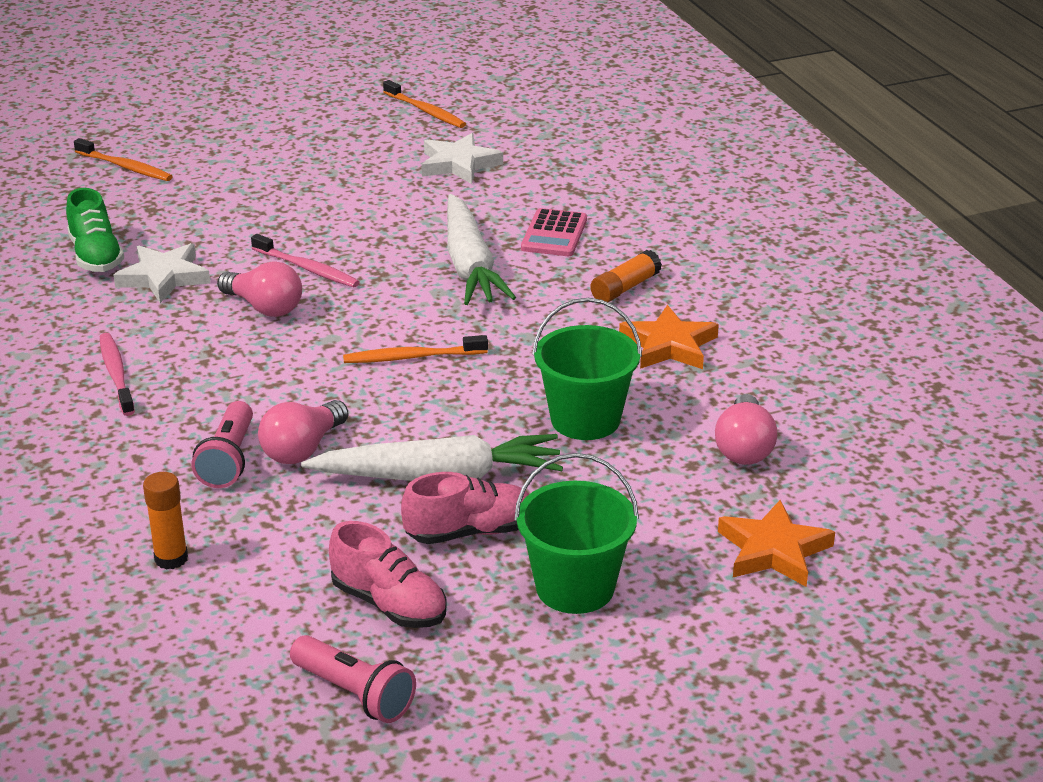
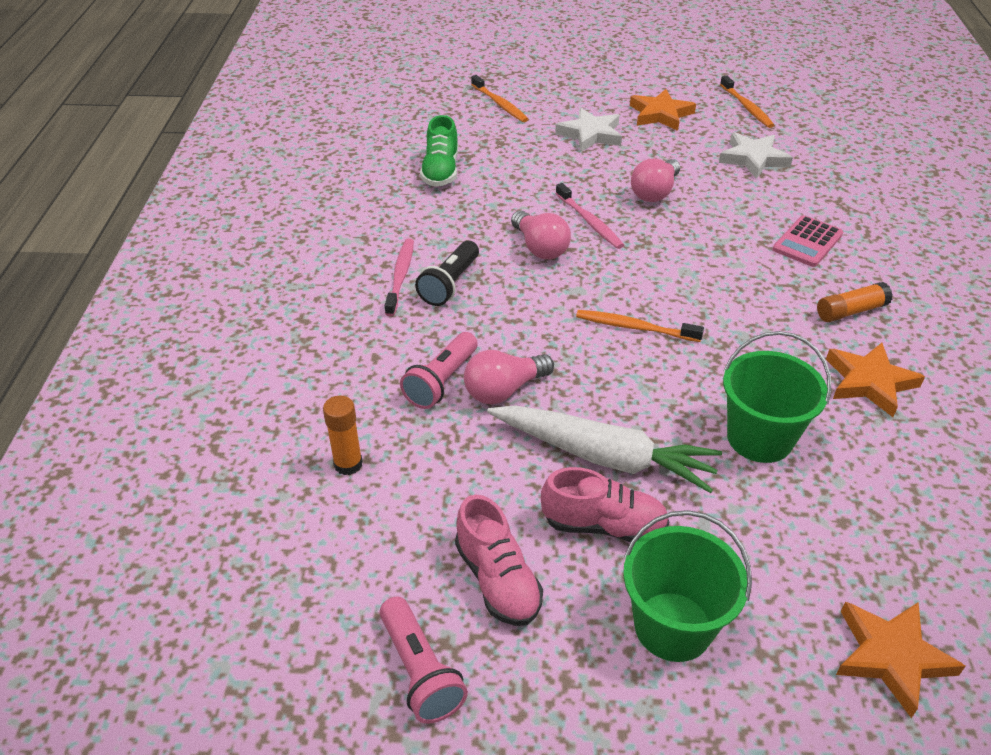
camera: 25 degrees right, 10 degrees up
white star [113,243,210,303] -> white star moved to [555,108,622,152]
white carrot [447,194,516,305] -> none
pink light bulb [715,394,777,465] -> pink light bulb moved to [631,159,680,202]
none -> black flashlight [415,241,479,306]
none -> orange star [630,89,696,131]

